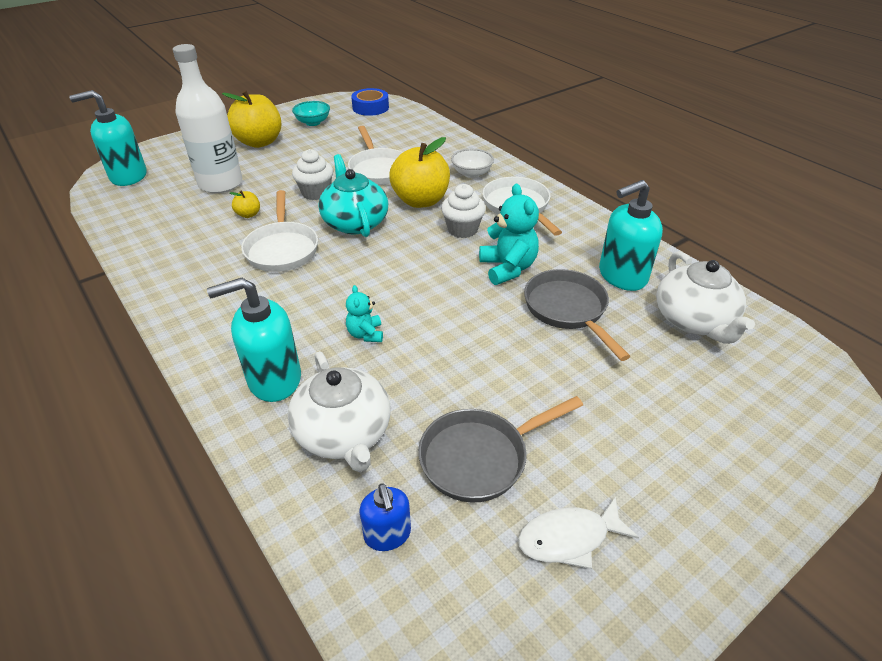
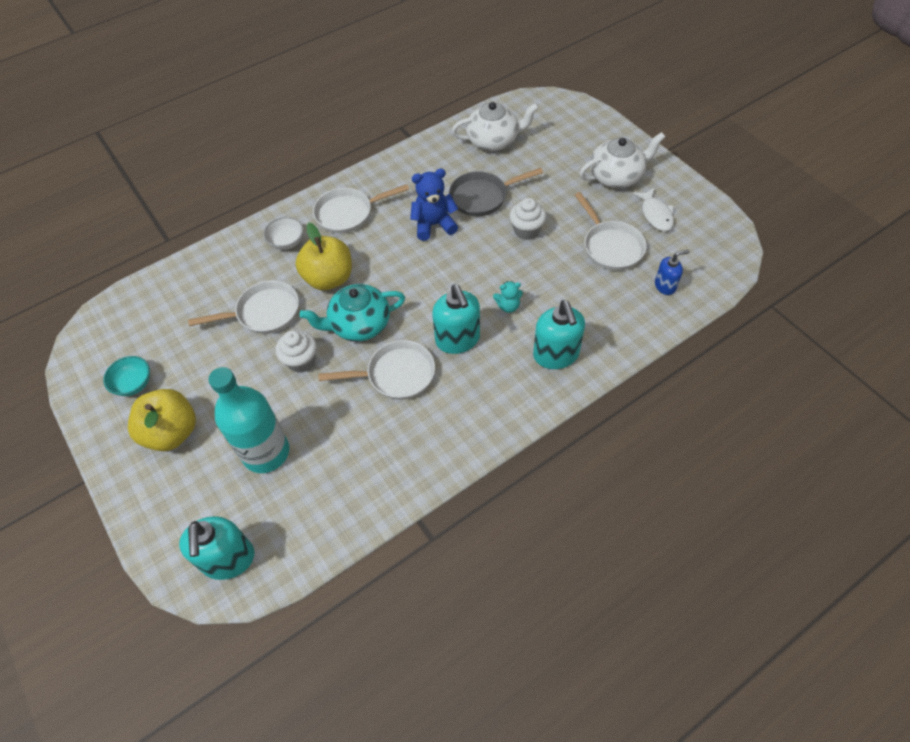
camera: 85 degrees left, 15 degrees up
white bottle [173,44,242,193] -> turquoise bottle [209,367,289,473]
yellow apple [230,191,260,218] -> none
white teapot [288,351,391,472] -> white teapot moved to [579,132,665,188]
blue tape [351,88,389,116] -> none
grey pan [418,396,583,502] -> white pan [575,192,647,271]
white cupcake [441,184,486,238] -> white cupcake moved to [509,198,546,240]
turquoise teddy bear [479,183,539,285] -> blue teddy bear [410,168,458,241]
turquoise soap dispenser [599,180,663,291] -> turquoise soap dispenser moved to [432,284,480,354]

